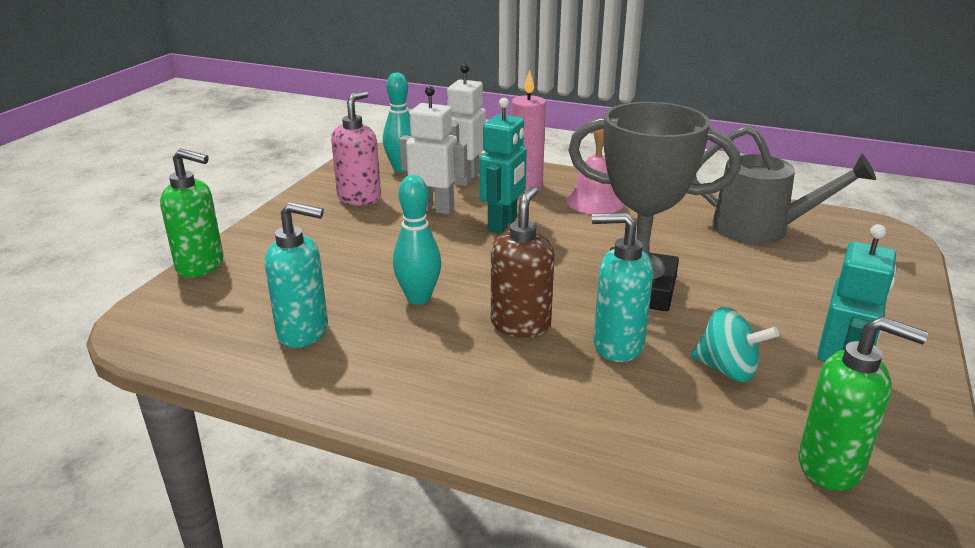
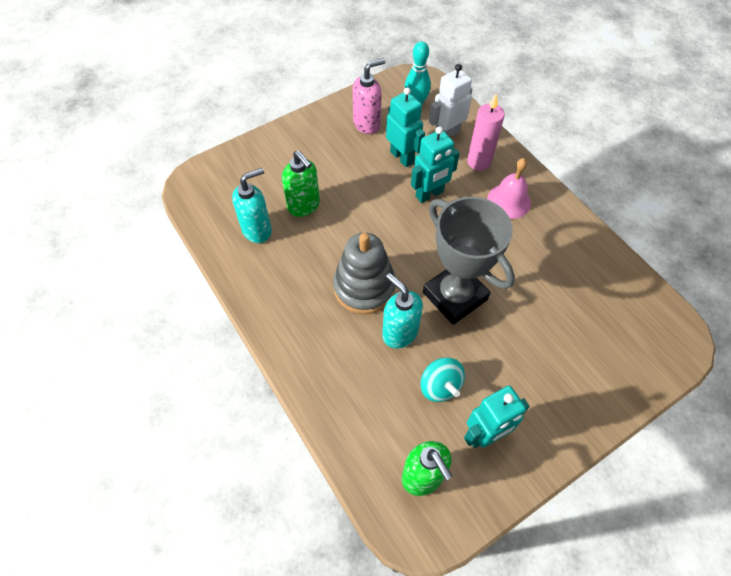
camera: 35 degrees right, 30 degrees up
green soap dispenser [160,149,224,278] -> green soap dispenser moved to [282,151,320,217]
turquoise soap dispenser [265,202,328,348] -> turquoise soap dispenser turned 75 degrees counterclockwise [232,168,272,243]
turquoise bowling pin [393,175,441,305] -> none
white robot [399,86,467,214] -> turquoise robot [386,87,425,167]
brown soap dispenser [491,186,555,338] -> grey stacking toy [333,233,396,314]
grey watering can [692,126,876,244] -> none

